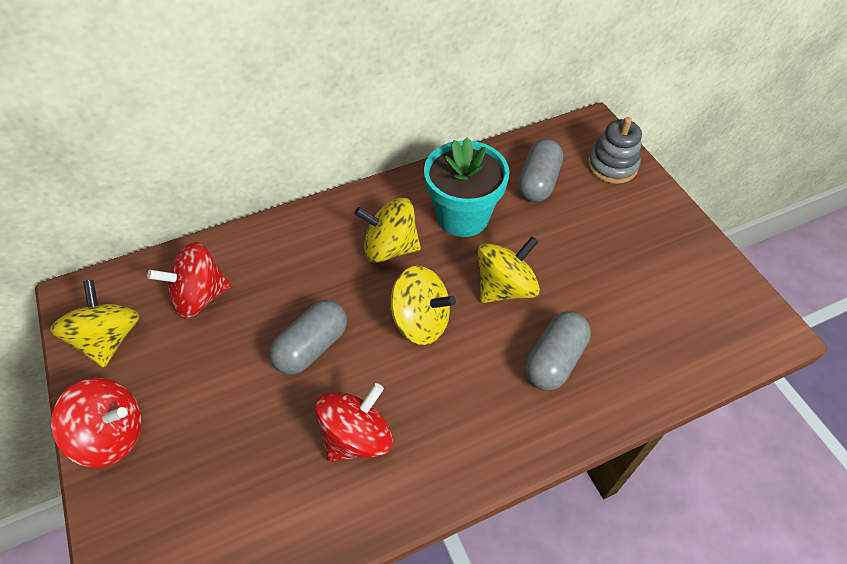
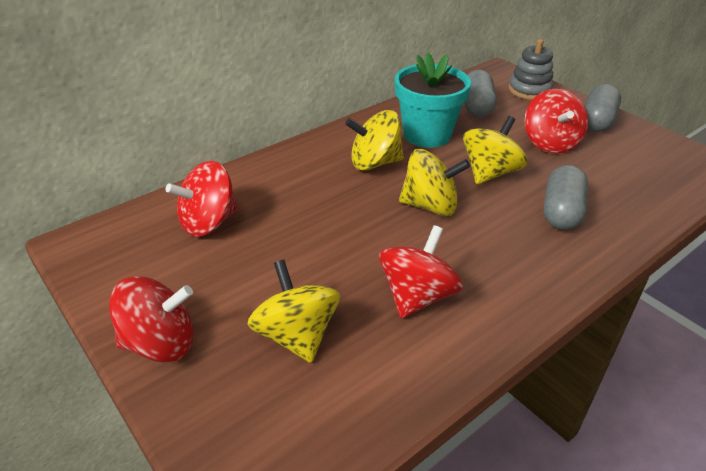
camera: 15 degrees left, 15 degrees down
yellow spinning top [50,280,139,367] -> yellow spinning top moved to [247,260,340,363]
grey capsule [269,300,347,375] -> grey capsule moved to [584,84,621,132]
none -> red spinning top [525,89,588,154]

